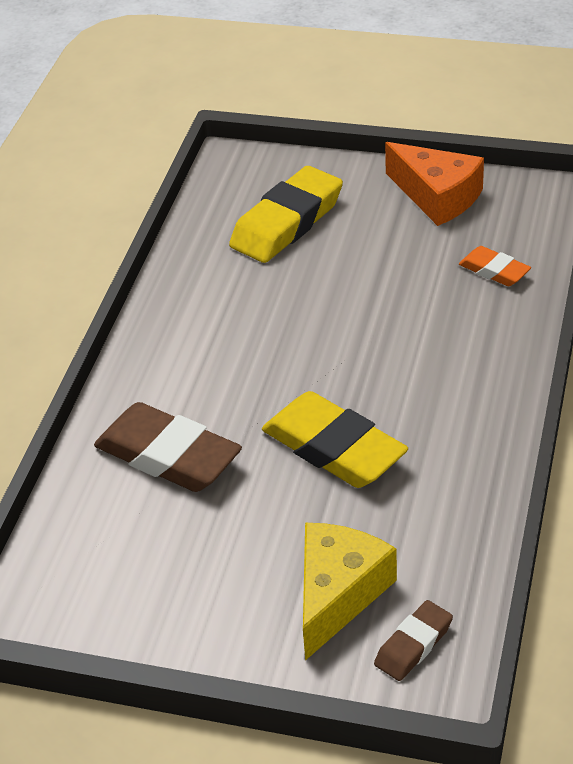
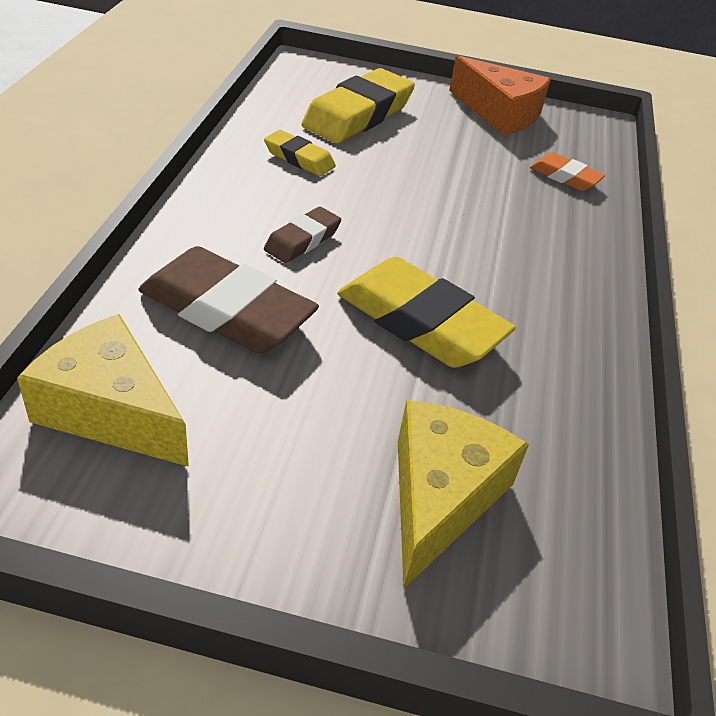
camera: 10 degrees left, 0 degrees up
brown eraser [374,600,453,681] -> brown eraser moved to [264,206,341,263]
none -> yellow cheese [17,314,189,467]
none -> yellow eraser [264,130,336,176]

